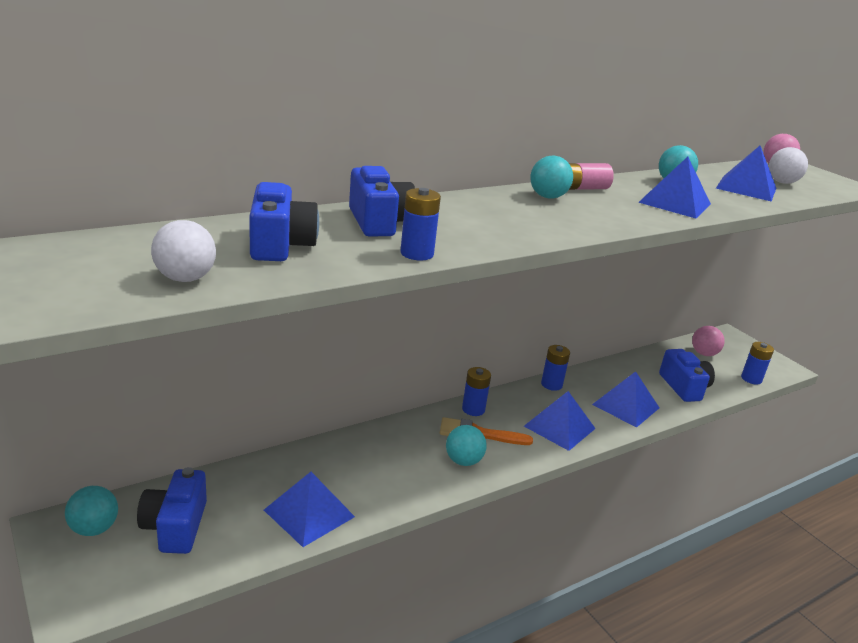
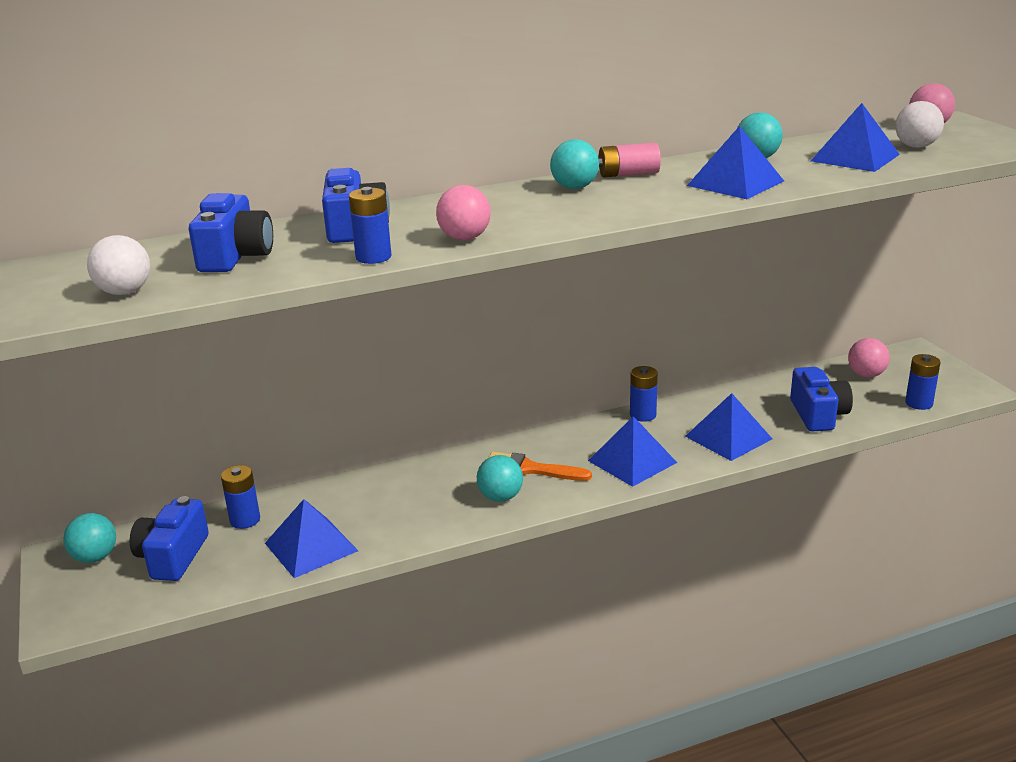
camera: 15 degrees right, 0 degrees up
blue battery [462,367,491,416] -> blue battery moved to [221,465,260,529]
none -> pink ball [436,185,491,240]

